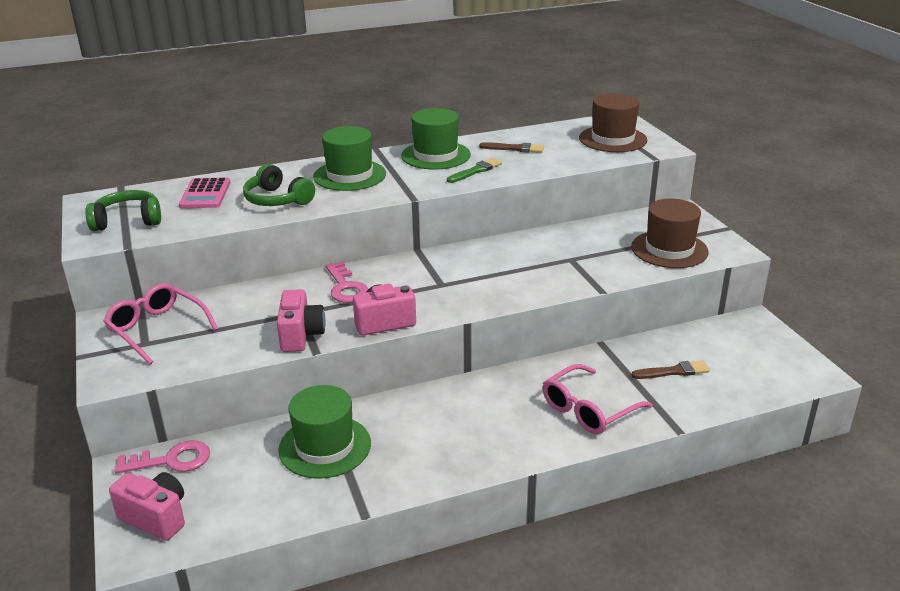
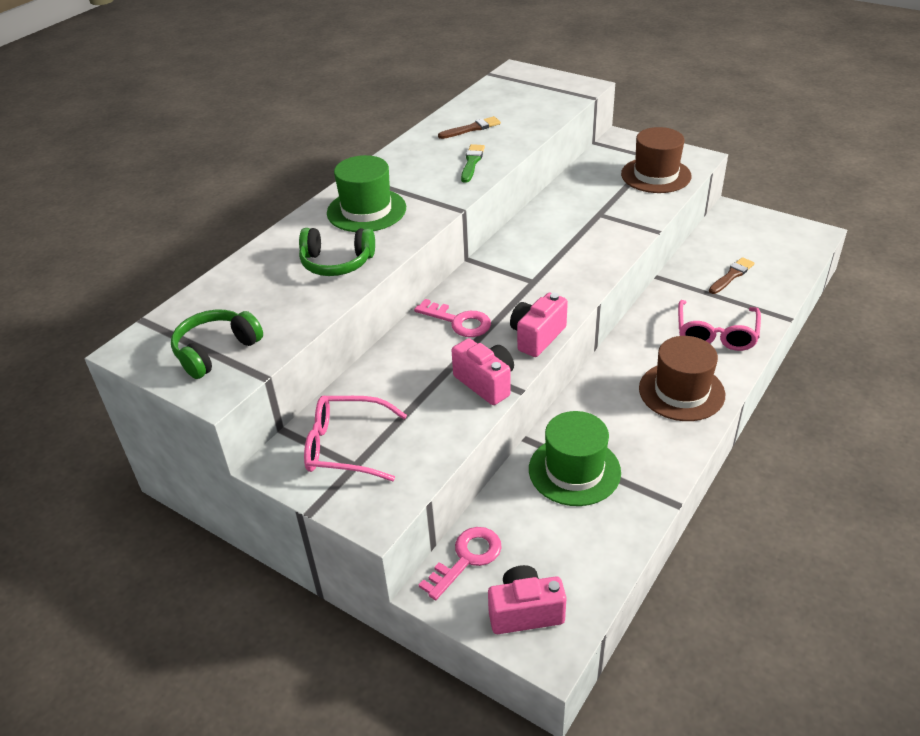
camera: 35 degrees left, 10 degrees up
pink calculator [179,177,230,208] -> none
green hat [401,108,471,170] -> none
brown hat [579,93,647,152] -> brown hat moved to [639,336,725,421]

